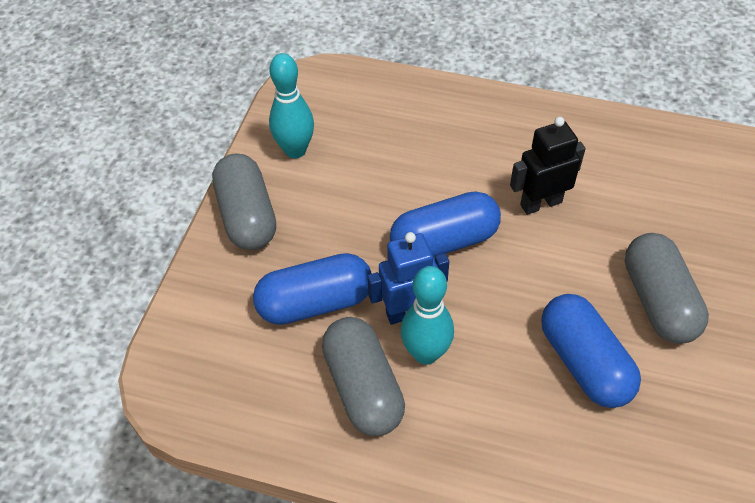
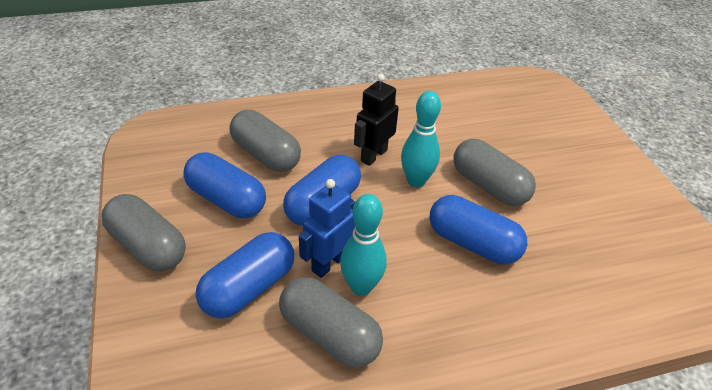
camera: 35 degrees left, 10 degrees down
turquoise bowling pin [269,53,314,158] -> turquoise bowling pin moved to [401,91,441,187]
none -> blue capsule [183,152,266,218]
none -> grey capsule [229,110,301,172]

